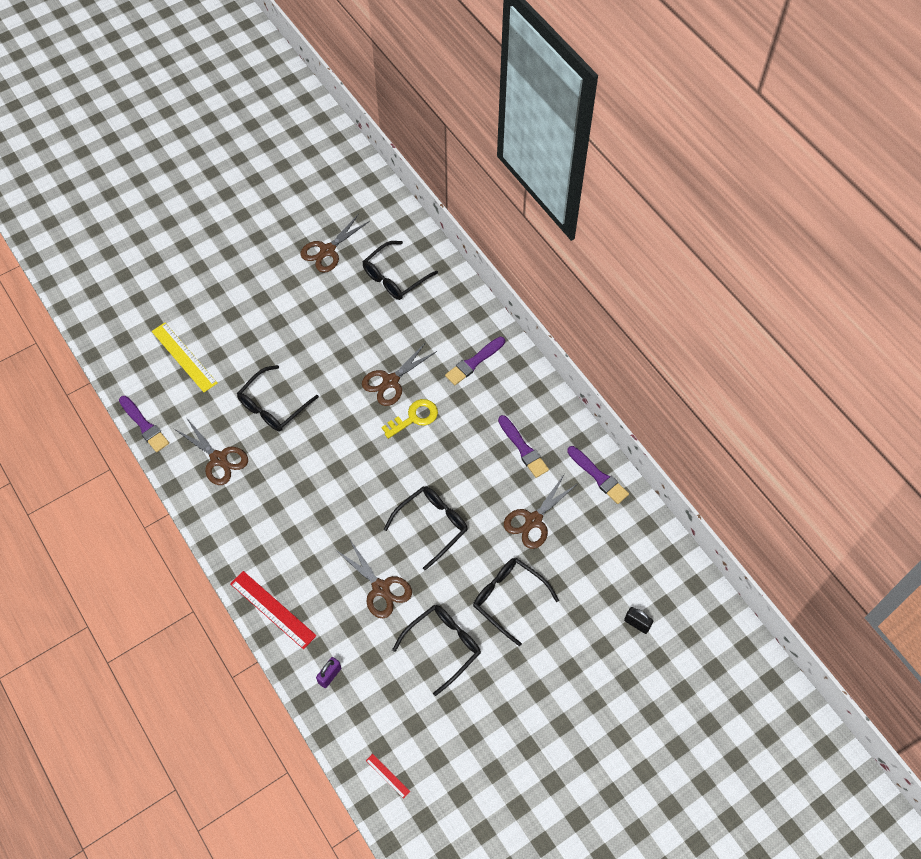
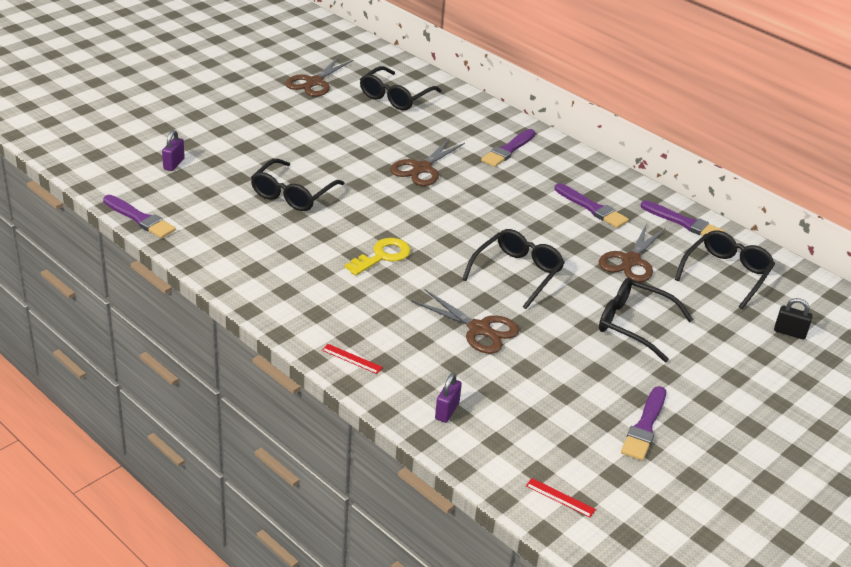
camera: 15 degrees left, 25 degrees down
yellow ruler [152,323,218,392] -> purple padlock [162,130,185,171]
brown scissors [173,419,248,485] -> none
red ruler [230,571,317,649] -> red ruler [322,344,383,374], size x0.48
yellow key [381,399,438,439] -> yellow key moved to [344,238,411,276]
black glasses [392,605,481,696] -> black glasses moved to [675,230,775,309]
none -> purple brush [621,386,666,461]

